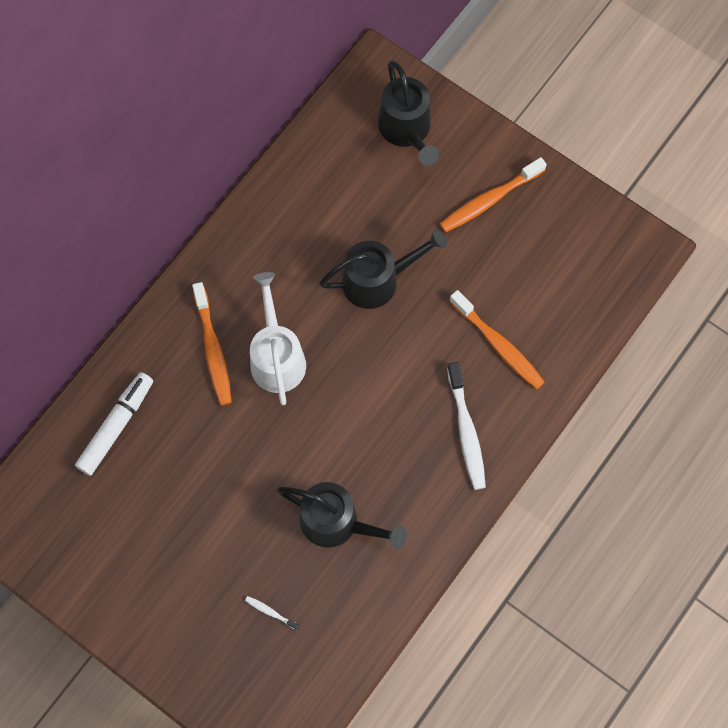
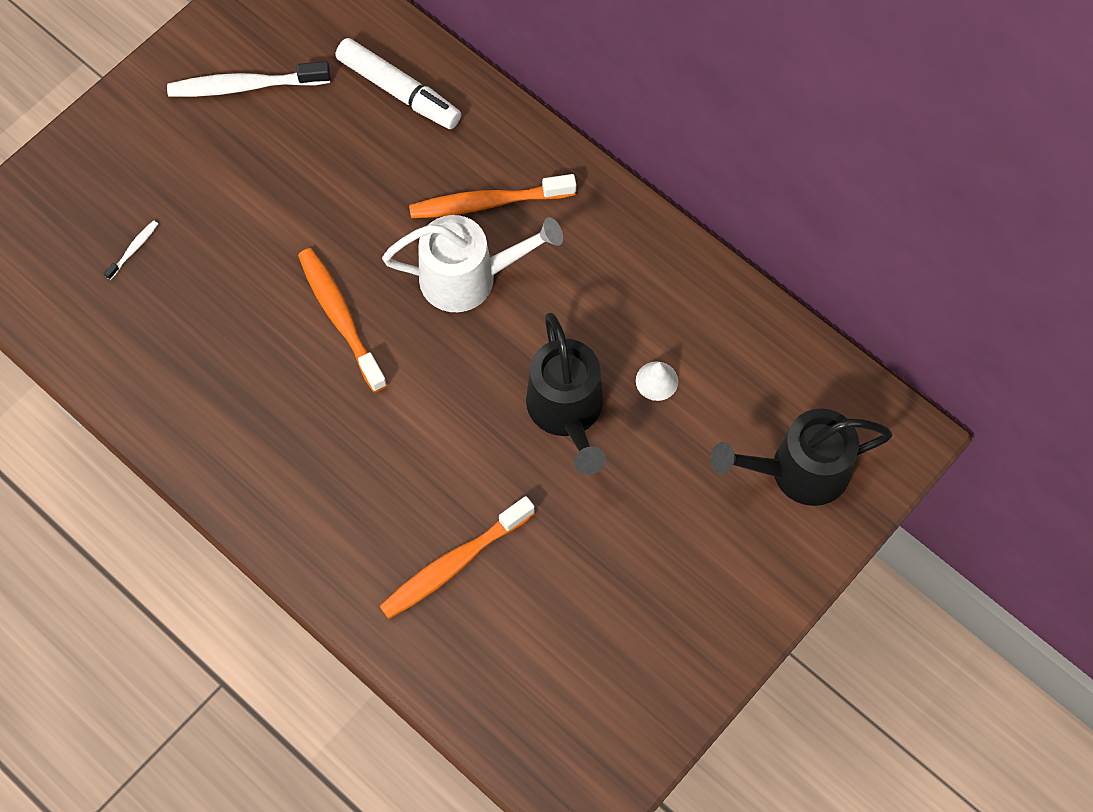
camera: 95 degrees right, 5 degrees down
black watering can [277,482,407,549] -> none
orange toothbrush [440,157,547,232] -> orange toothbrush moved to [298,248,387,392]
white toothbrush [447,362,486,490] -> white toothbrush moved to [167,61,331,97]
none -> white cone [636,361,678,401]

